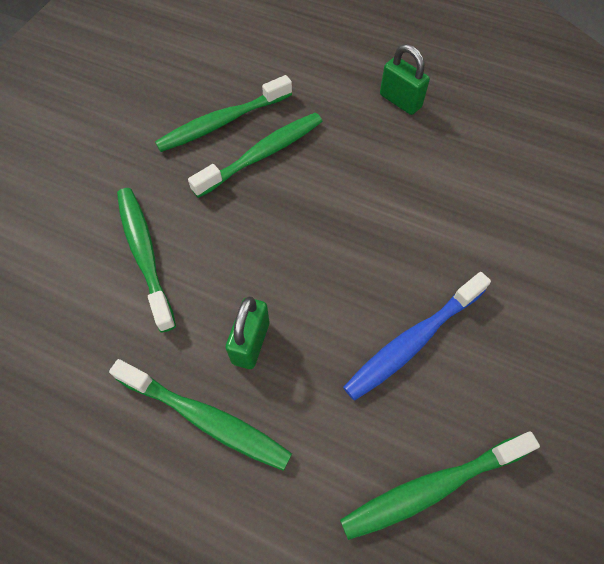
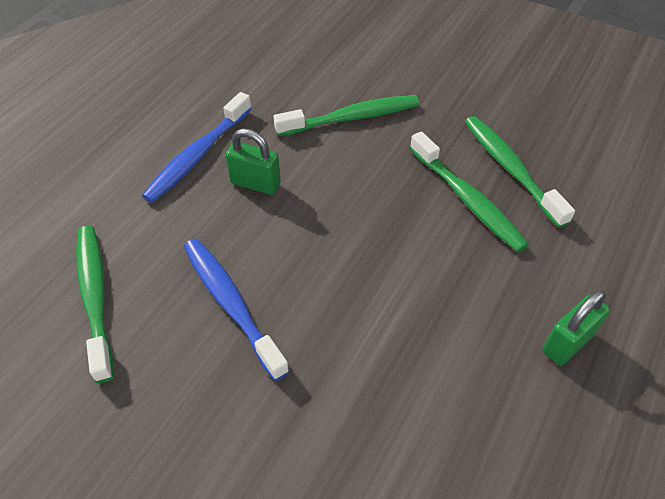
camera: 95 degrees right, 10 degrees down
green toothbrush [109,359,292,471] -> blue toothbrush [142,92,252,203]

